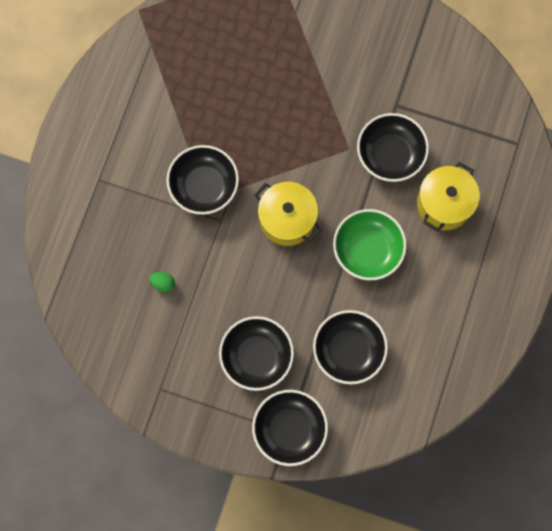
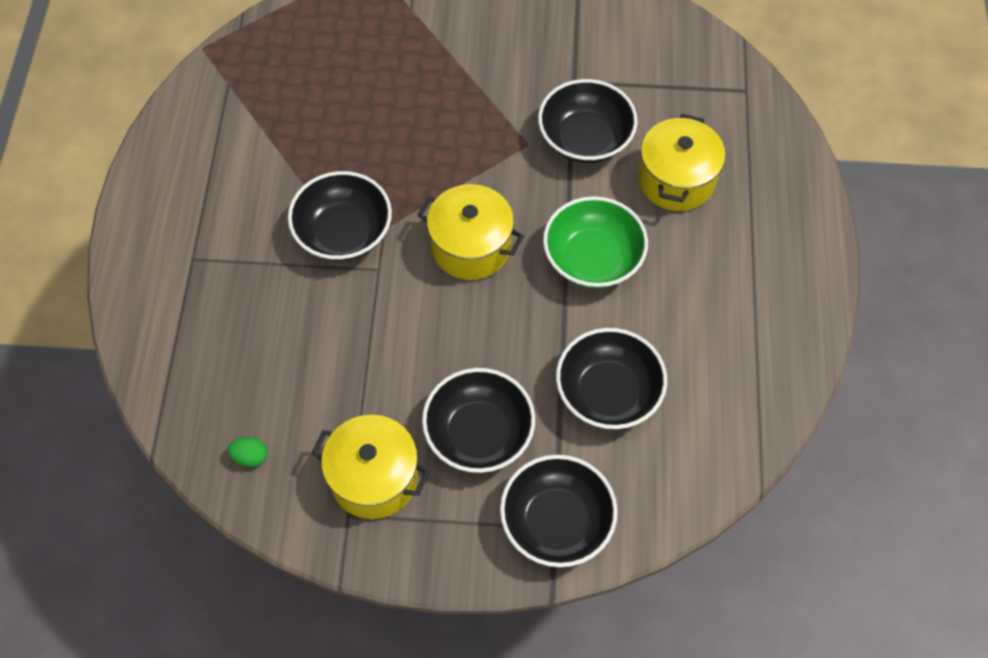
camera: 15 degrees left, 15 degrees down
green egg [150,272,175,292] -> green egg moved to [227,437,268,467]
none -> yellow pot [311,415,430,519]

